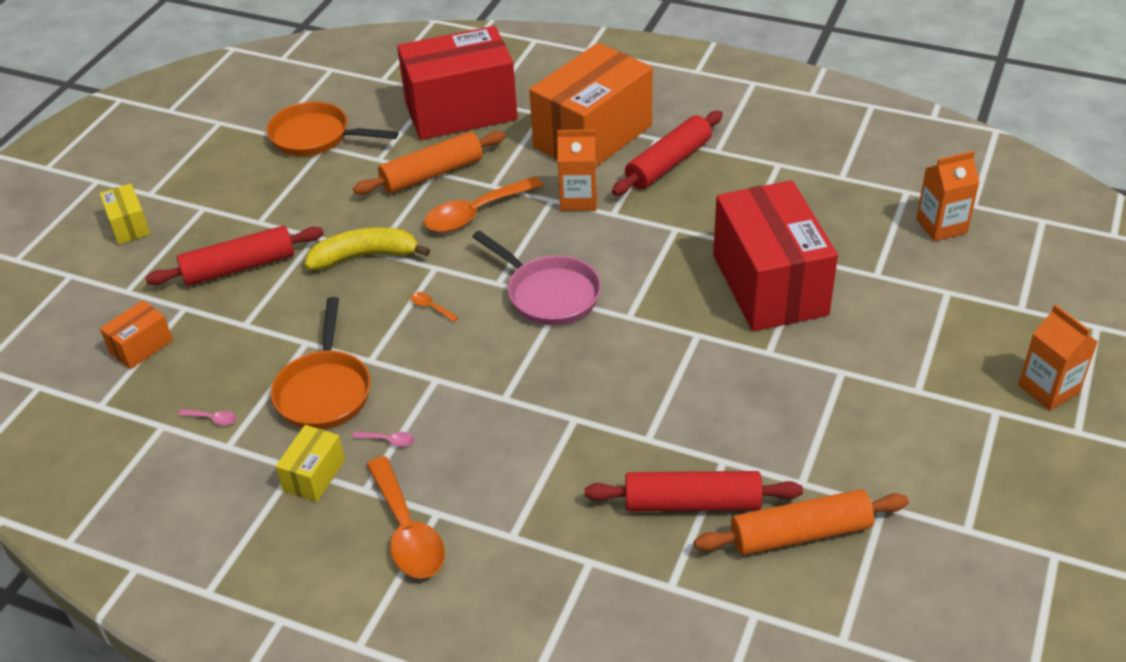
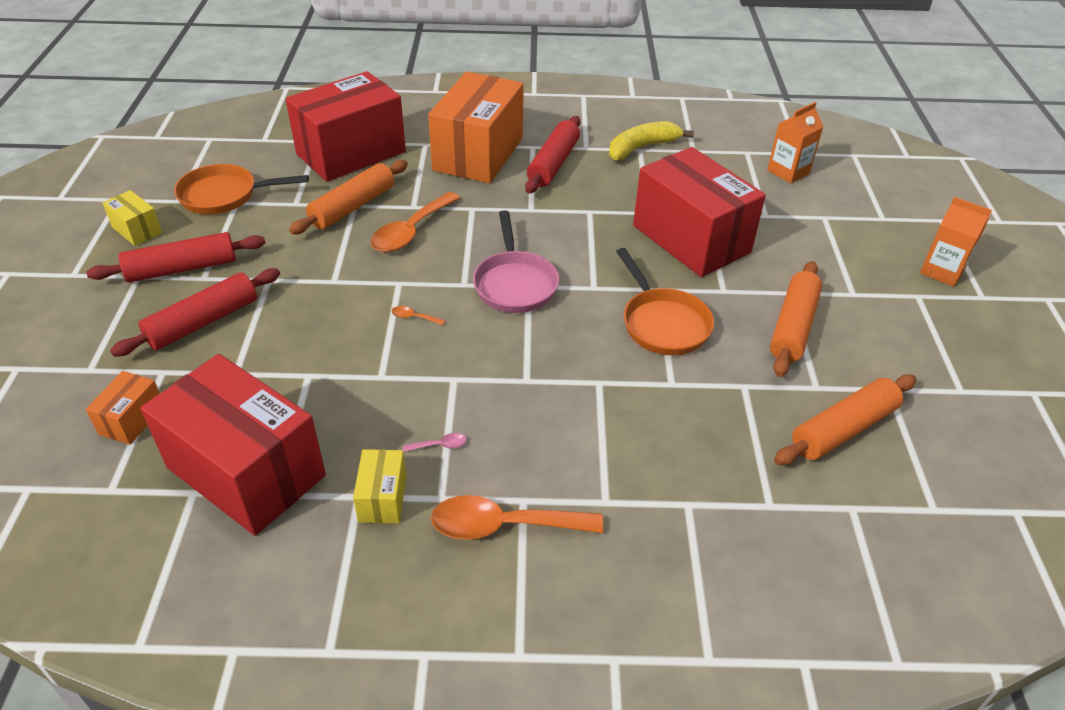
camera: 25 degrees left, 0 degrees up
yellow box [99,184,150,245] -> yellow box moved to [103,190,162,246]
pink spoon [178,409,237,426] -> red box [140,354,326,536]
orange pan [271,297,371,429] -> orange pan moved to [616,248,714,355]
yellow banana [305,227,430,270] -> yellow banana moved to [609,121,694,161]
orange spoon [366,456,445,579] -> orange spoon turned 135 degrees clockwise [431,495,603,540]
pink pan [472,230,601,326] -> pink pan turned 60 degrees clockwise [473,210,559,313]
orange carton [557,130,597,211] -> none
red rolling pin [584,471,803,511] -> red rolling pin moved to [86,232,265,283]
none -> orange rolling pin [770,261,822,377]

